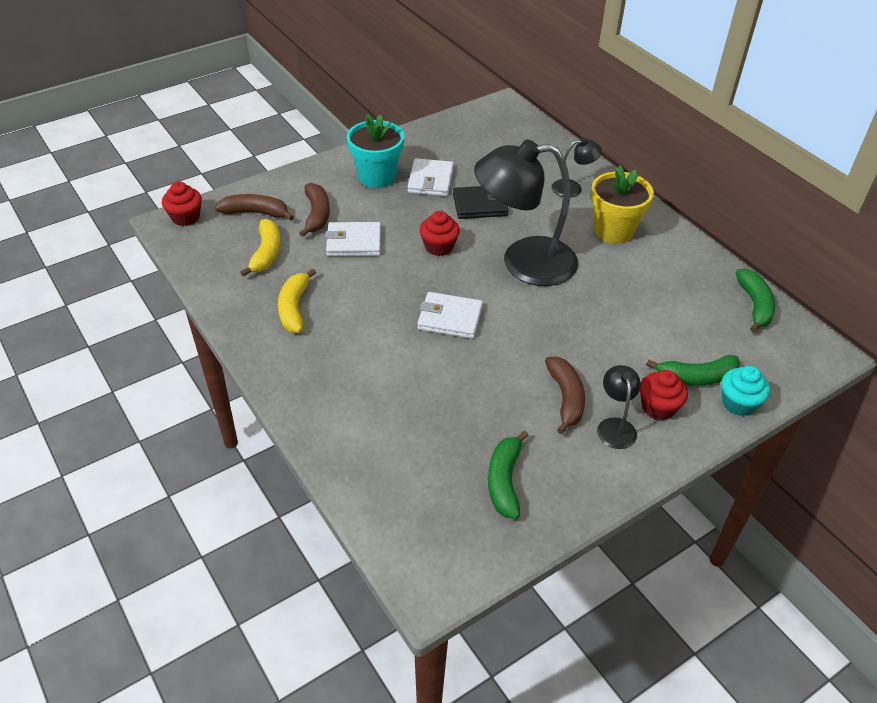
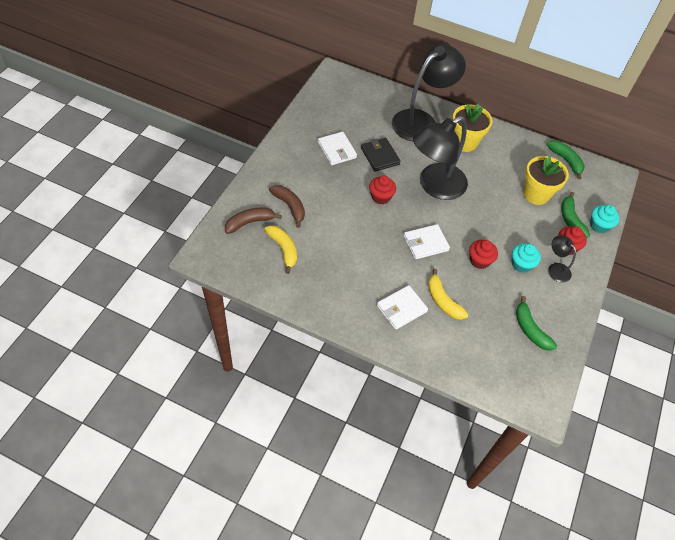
camera: 35 degrees left, 10 degrees up
red cupcake [162,181,202,226] -> red cupcake moved to [469,240,498,269]
yellow banana [278,268,316,333] -> yellow banana moved to [428,269,468,320]
white wallet [325,222,381,256] -> white wallet moved to [377,285,428,330]
turquoise flower pot [347,114,404,188] -> none
black wallet [453,186,509,219] -> black wallet turned 75 degrees counterclockwise [361,138,400,172]
brown banana [545,357,585,434] -> turquoise cupcake [512,243,541,273]
black lamp [552,138,602,198] -> black lamp [392,44,466,141], size x2.25
green banana [646,355,740,386] -> green banana turned 120 degrees clockwise [561,192,590,238]
none -> yellow flower pot [523,156,569,205]

